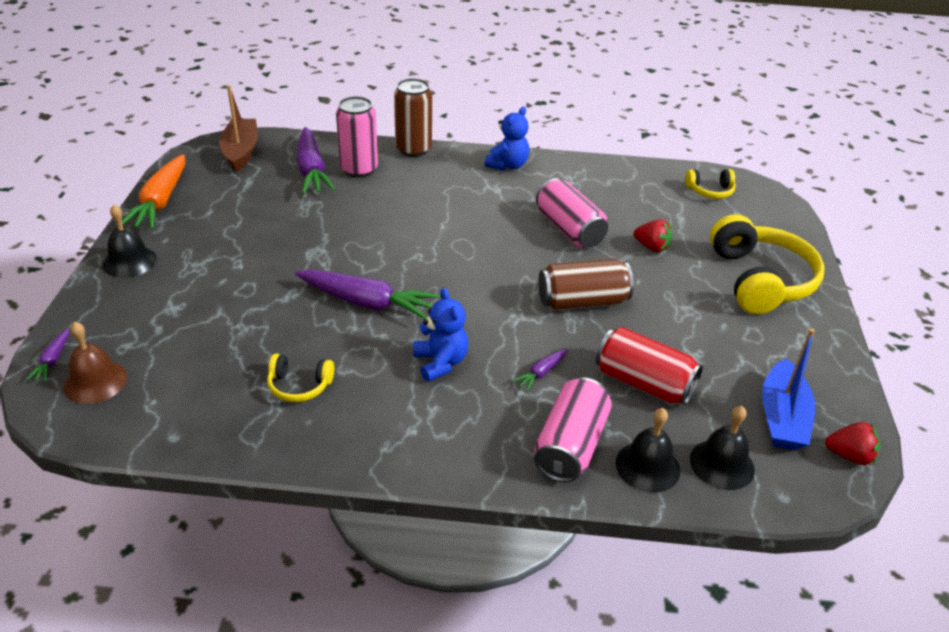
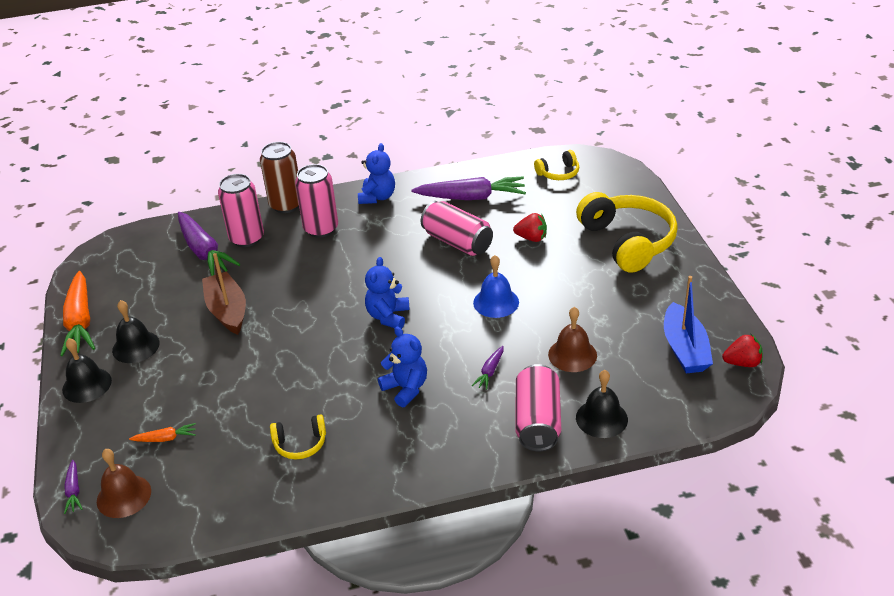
camera: 15 degrees left, 0 degrees up
brown boat [219,85,258,172] -> brown boat moved to [202,253,246,335]
purple carrot [295,270,440,319] -> purple carrot moved to [411,177,526,200]
brown can [538,259,634,310] -> blue bell [473,255,519,318]
red can [596,327,703,405] -> brown bell [548,307,597,372]
black bell [690,406,755,490] -> black bell moved to [112,300,160,363]
none -> orange carrot [129,423,196,442]
none -> pink can [295,164,338,238]
none -> blue teddy bear [365,257,410,329]

